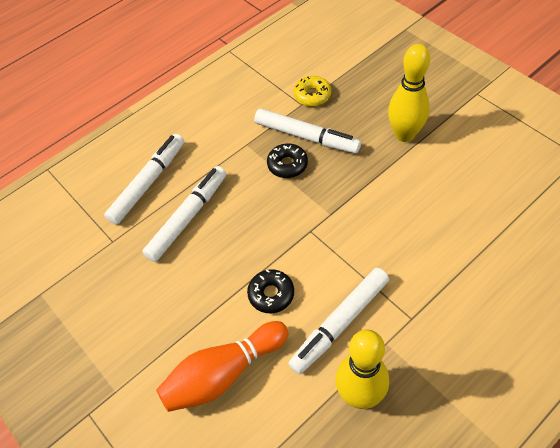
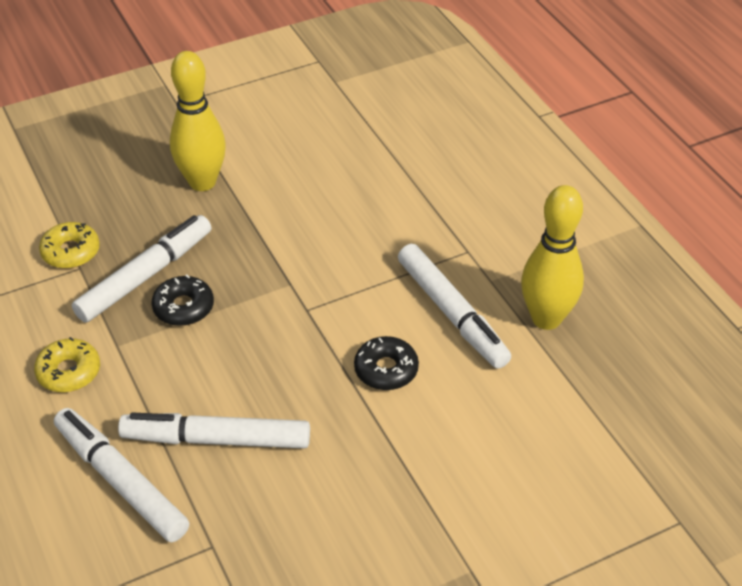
camera: 80 degrees left, 10 degrees down
white marker [142,166,226,262] -> white marker turned 45 degrees counterclockwise [118,413,310,448]
orange bowling pin [156,321,289,412] -> none
none -> yellow donut [34,337,100,392]

